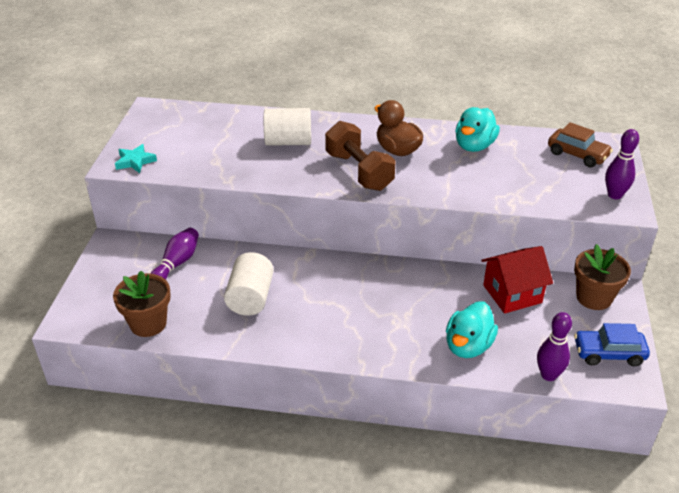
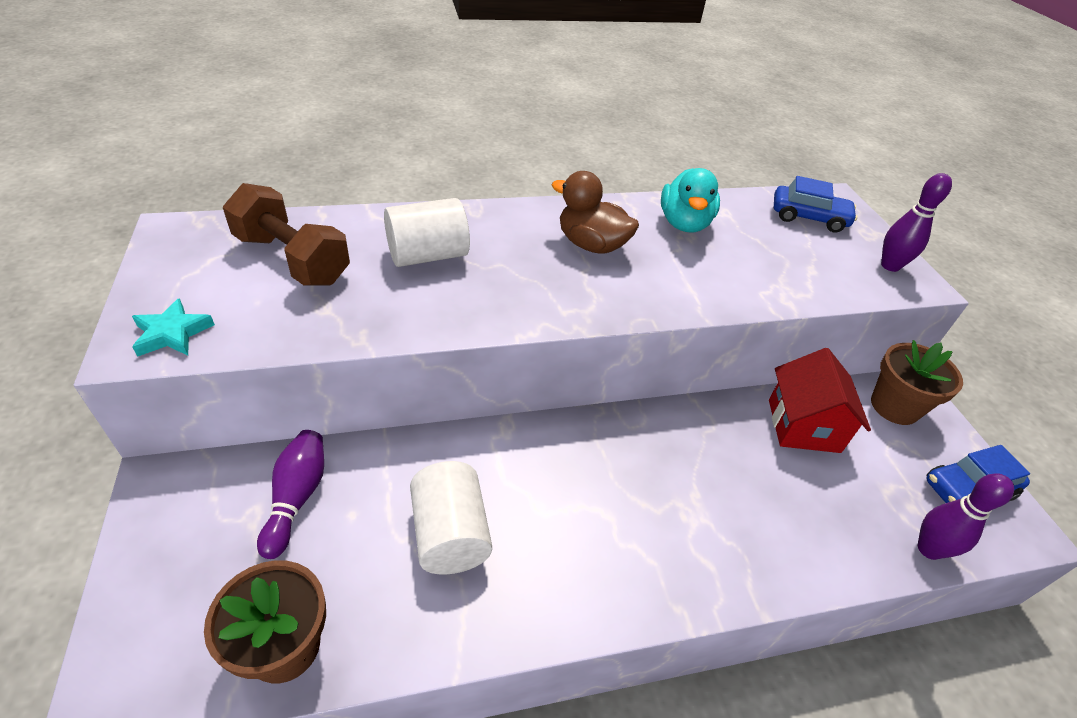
camera: 25 degrees left, 5 degrees up
brown dumbbell [325,121,396,191] -> brown dumbbell moved to [223,183,350,286]
turquoise duck [446,301,498,358] -> none
red house [481,246,553,314] -> red house turned 45 degrees counterclockwise [769,348,871,453]
brown car [548,122,613,167] -> blue car [774,176,858,233]

